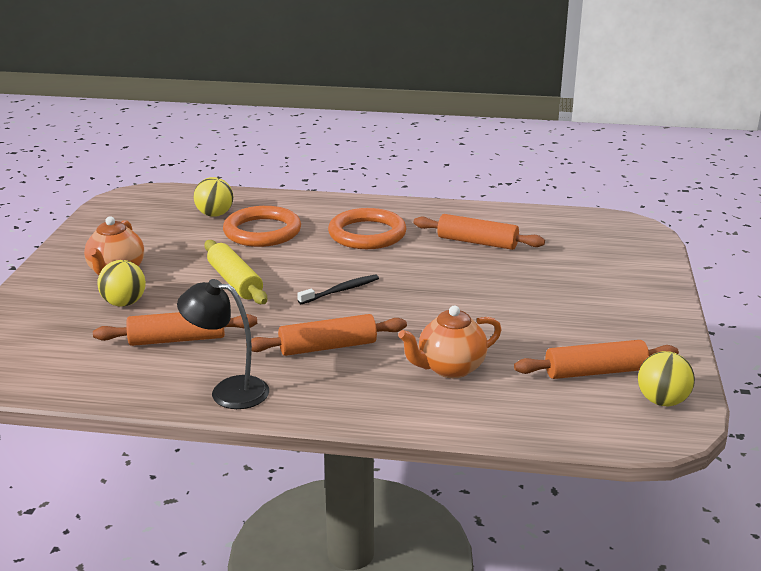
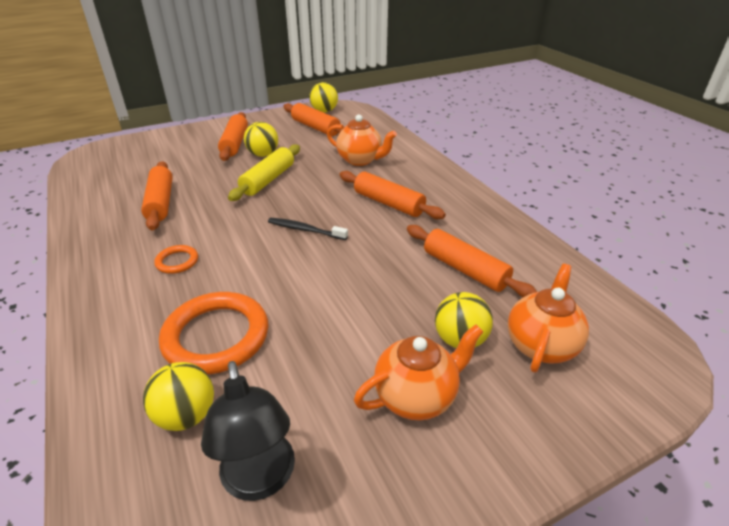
camera: 125 degrees left, 10 degrees up
black lamp [177,279,269,409] -> black lamp moved to [201,361,295,501]
yellow rolling pin [204,240,267,304] -> yellow rolling pin moved to [228,144,300,201]
orange ring [328,208,406,249] -> orange ring [154,245,198,274], size x0.47
none -> orange rolling pin [218,112,248,161]
none -> yellow ball [244,122,278,157]
none -> orange teapot [508,264,589,373]

